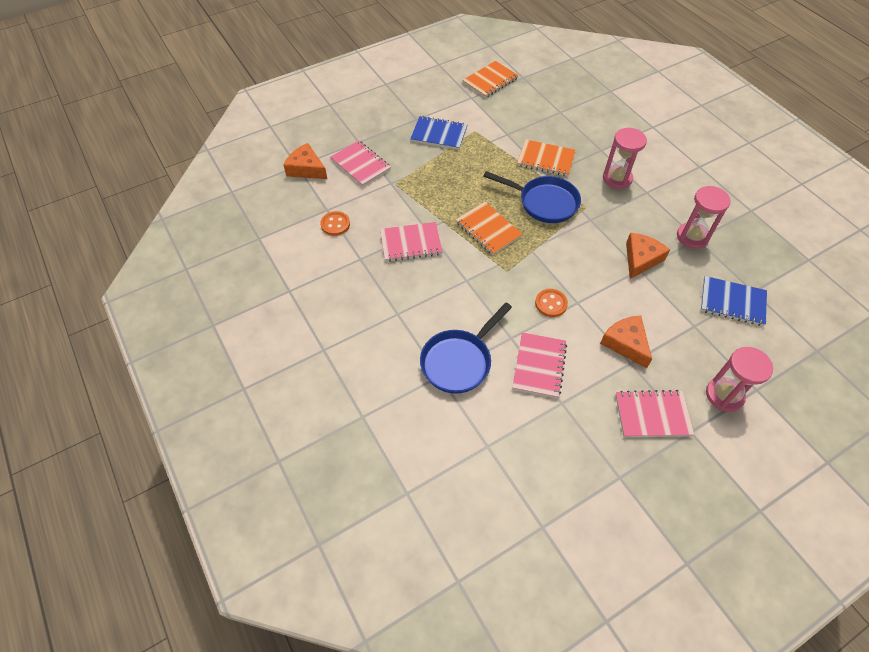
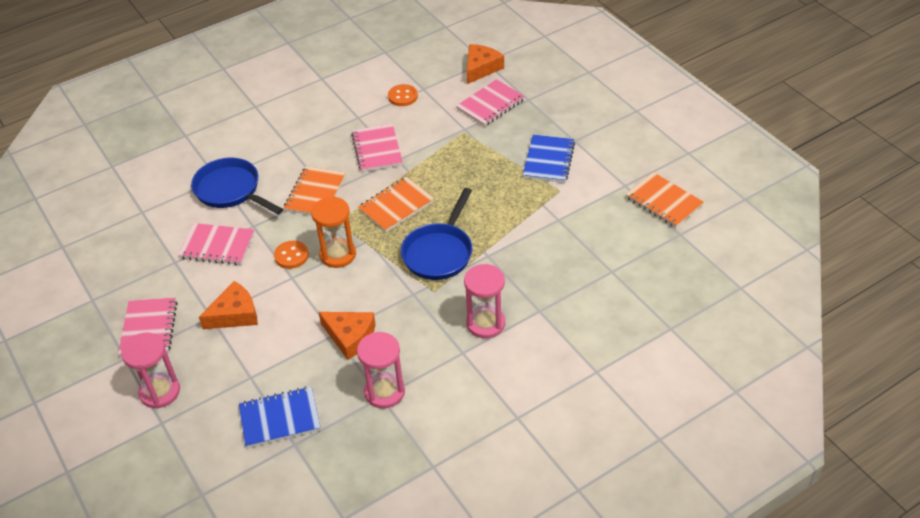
camera: 90 degrees right, 10 degrees down
orange notebook [517,139,576,176] -> orange notebook moved to [284,166,346,216]
blue notebook [701,276,767,326] -> blue notebook turned 60 degrees clockwise [239,386,321,448]
none -> orange hourglass [311,197,356,268]

